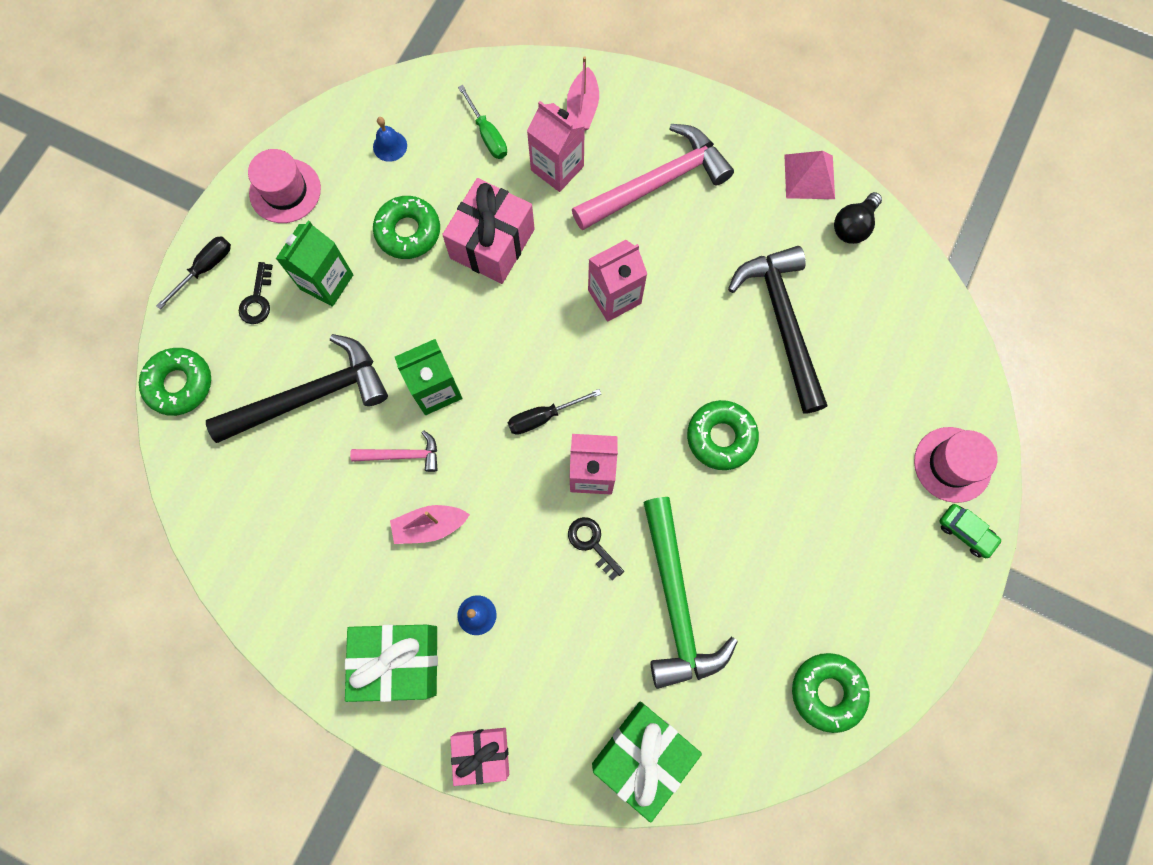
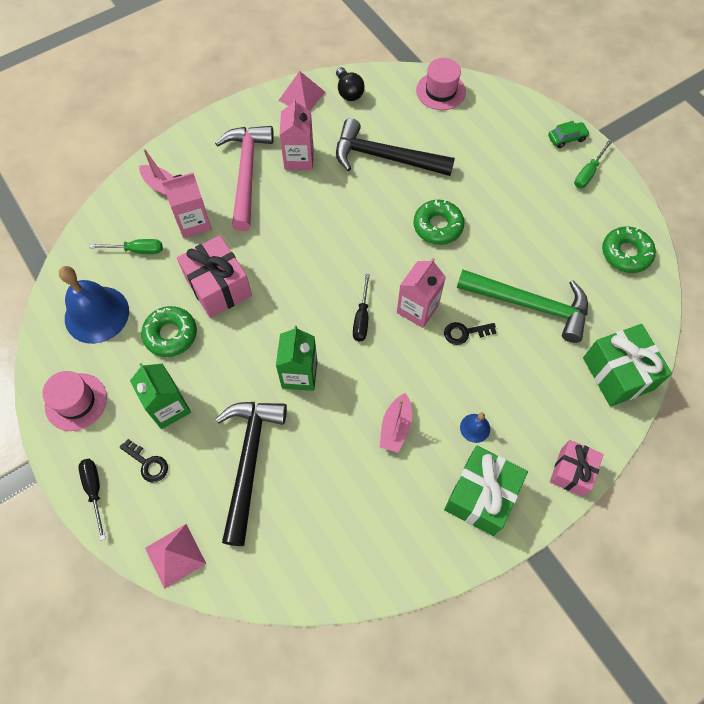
camera: 60 degrees left, 10 degrees down
green donut [139,348,211,416] -> pink pyramid [145,524,207,589]
pink hammer [350,430,438,472] -> none
blue bell [373,117,407,162] -> blue bell [59,266,129,344], size x2.27
pink carton [588,240,647,322] -> pink carton moved to [280,98,314,170]
pink hat [914,427,998,503] -> pink hat moved to [416,58,466,110]
none -> green screwdriver [574,140,612,188]

